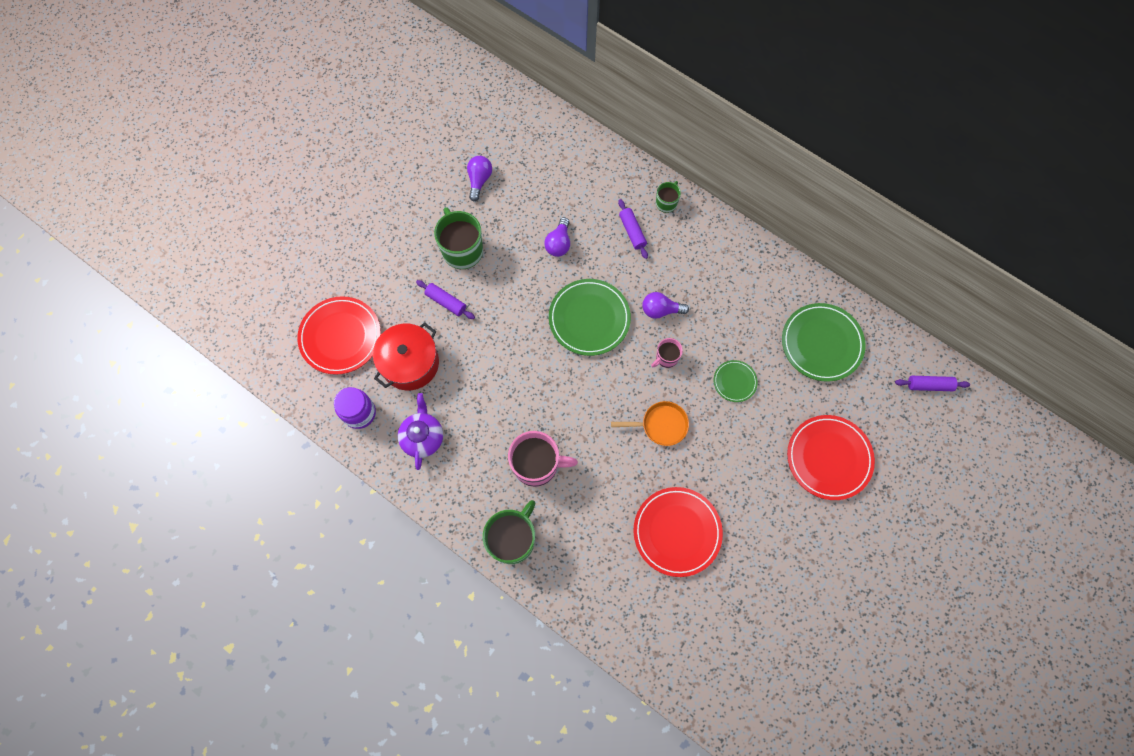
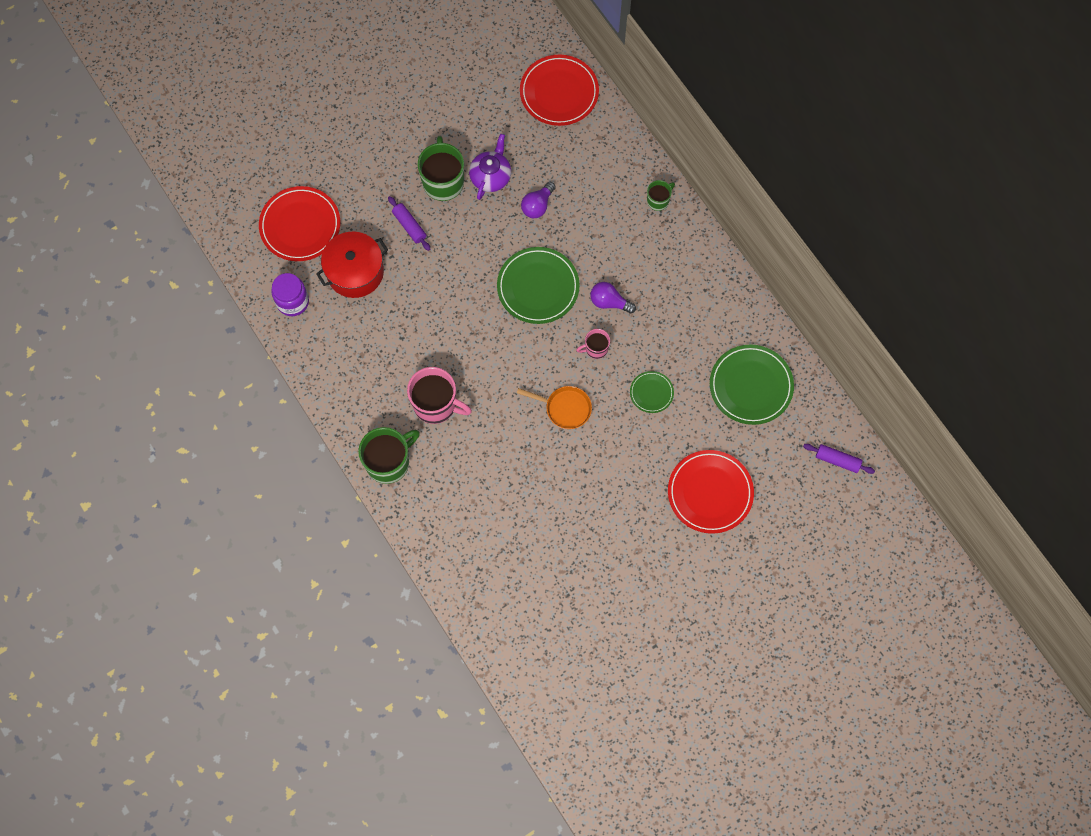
camera: 20 degrees right, 0 degrees up
purple teapot [398,393,443,470] -> purple teapot moved to [469,134,511,200]
purple light bulb [467,156,492,202] -> none
purple rolling pin [618,199,648,259] -> none
red plate [633,487,723,577] -> red plate moved to [520,55,599,126]

